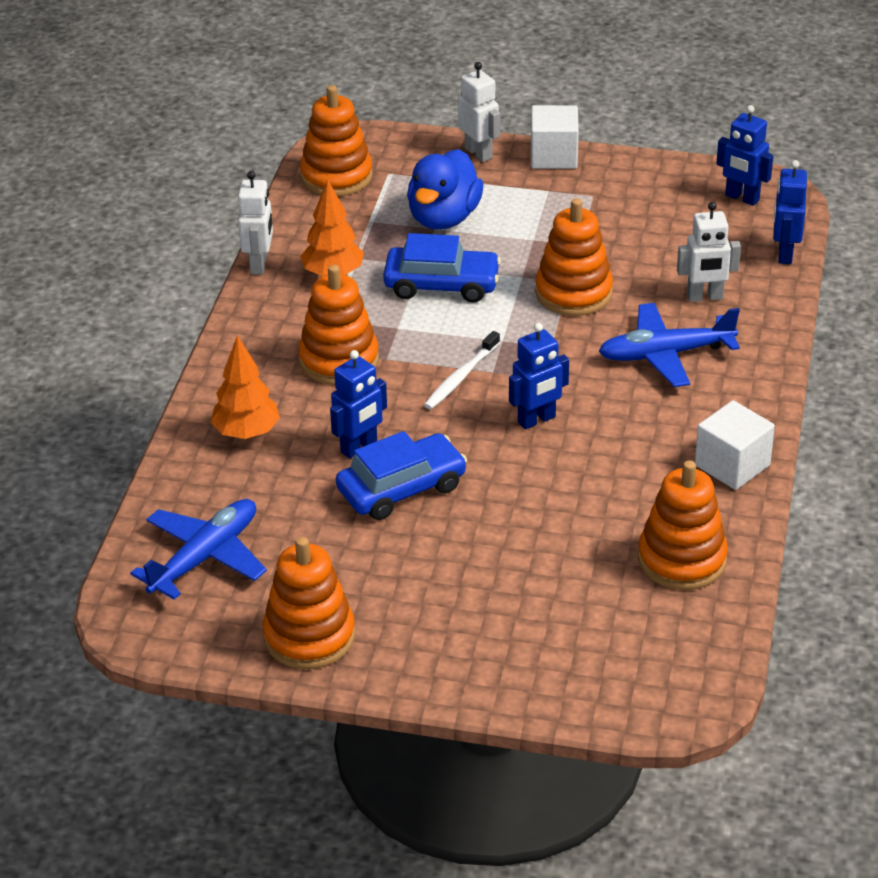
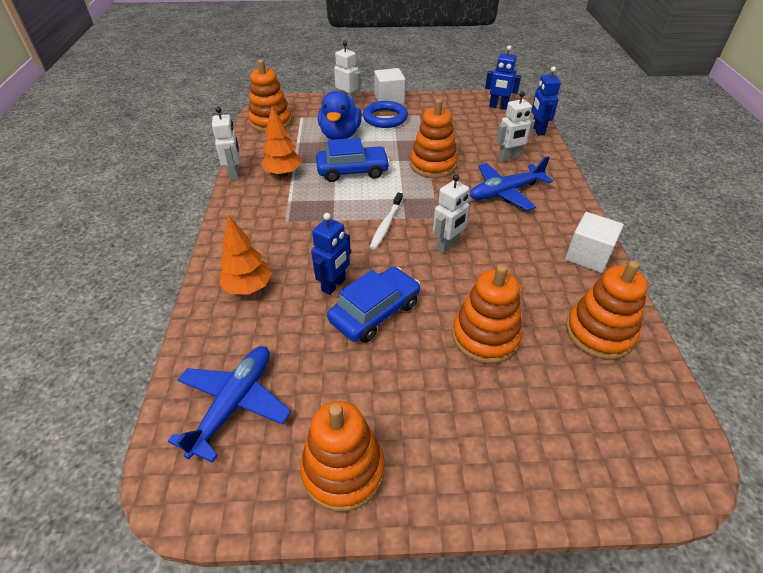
camera: 15 degrees left, 5 degrees up
orange stacking toy [298,265,379,385] -> orange stacking toy moved to [452,264,522,364]
blue robot [509,323,569,429] -> white robot [433,174,471,253]
none -> blue ring [363,101,408,128]

